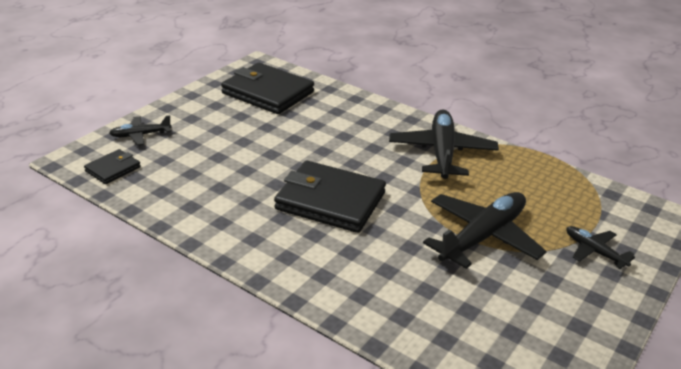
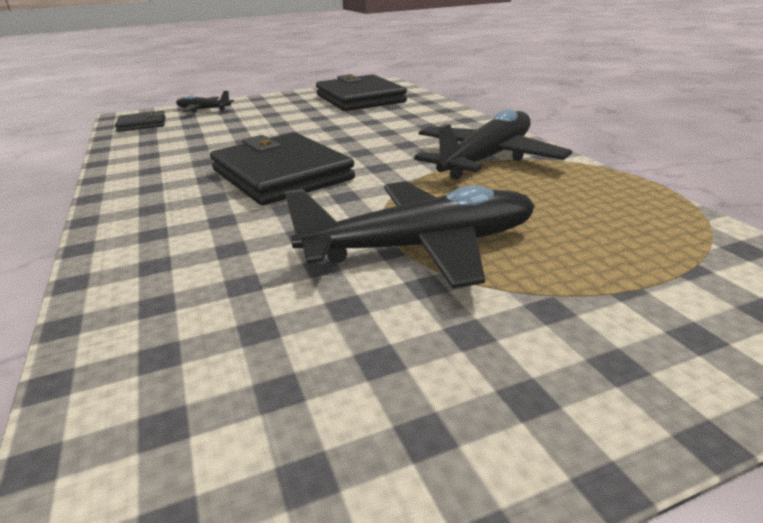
camera: 35 degrees right, 5 degrees down
black plane [566,226,635,269] -> none

